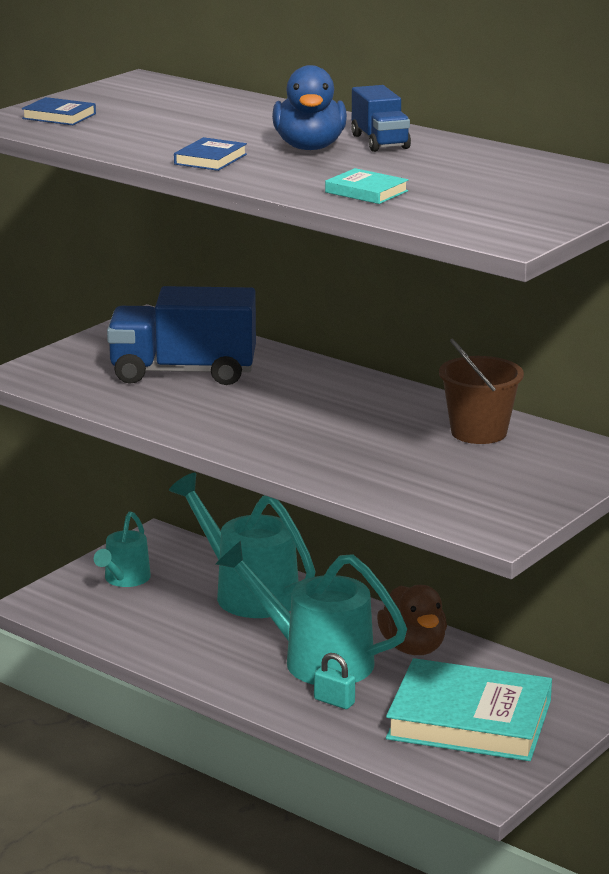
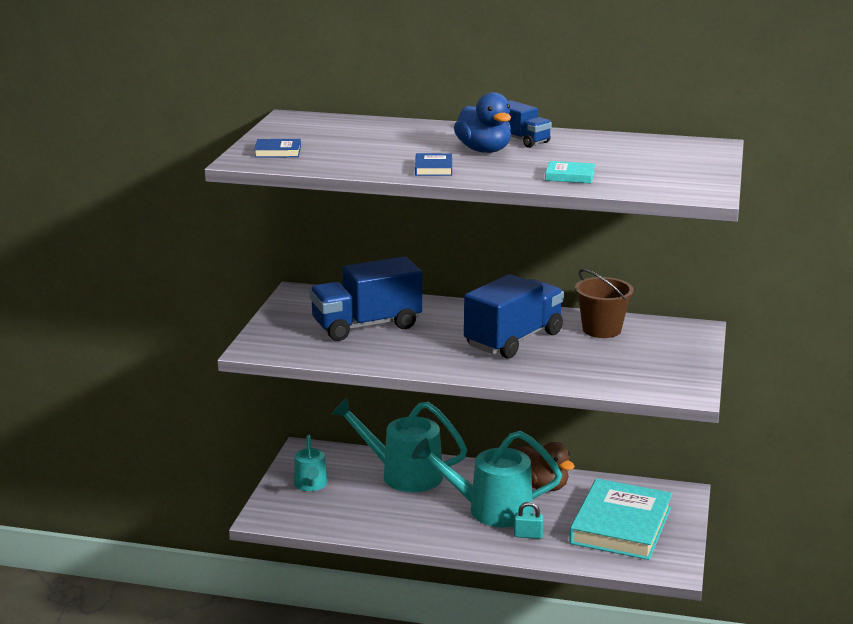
camera: 25 degrees left, 0 degrees up
turquoise book [386,658,552,761] -> turquoise book turned 60 degrees counterclockwise [569,478,672,560]
none -> blue truck [464,274,564,359]

